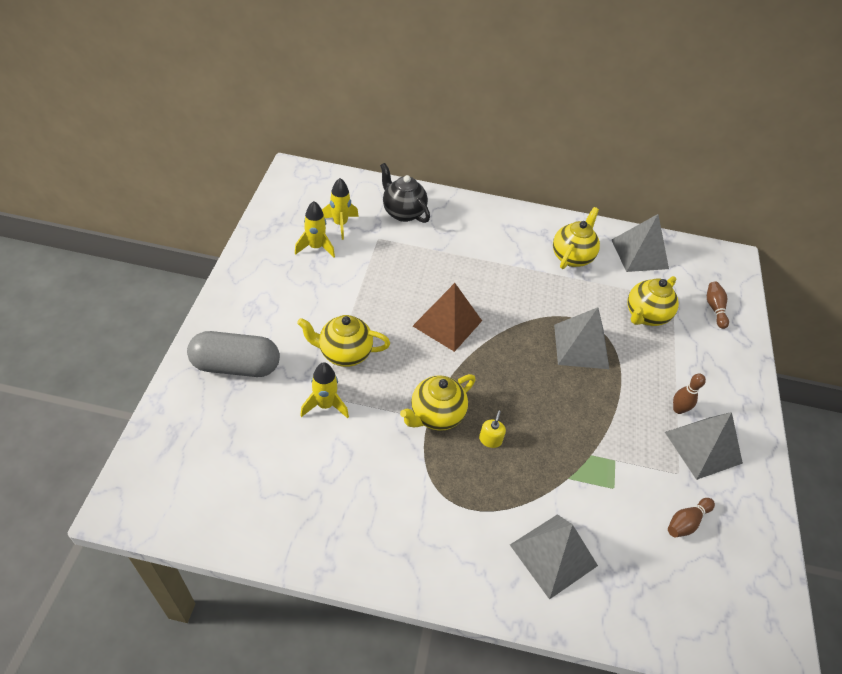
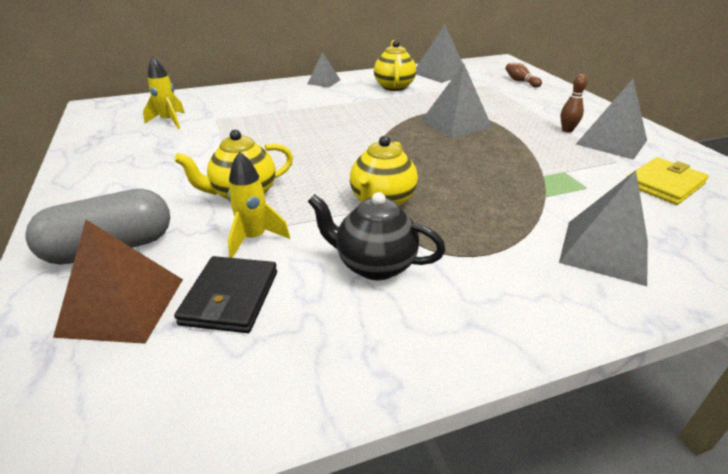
camera: 25 degrees left, 15 degrees down
yellow rocket [295,201,335,258] -> none
black teapot [380,163,430,223] -> black teapot moved to [308,192,446,280]
brown pyramid [413,283,482,352] -> brown pyramid moved to [53,220,183,344]
yellow soap dispenser [479,411,506,448] -> none
yellow teapot [628,276,679,326] -> none
brown bowling pin [668,498,715,538] -> yellow wallet [627,157,709,205]
none -> black wallet [174,256,277,333]
none -> grey pyramid [308,52,340,87]

